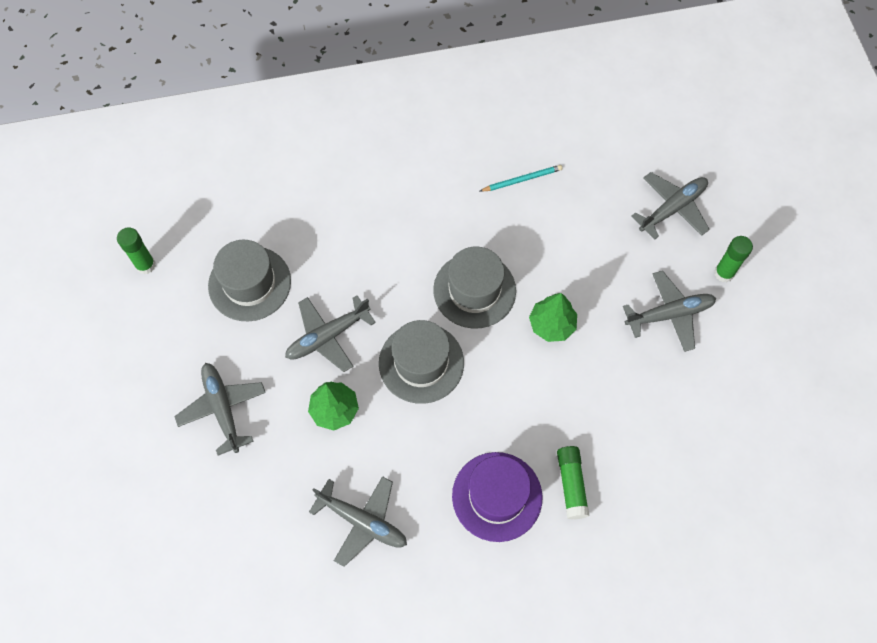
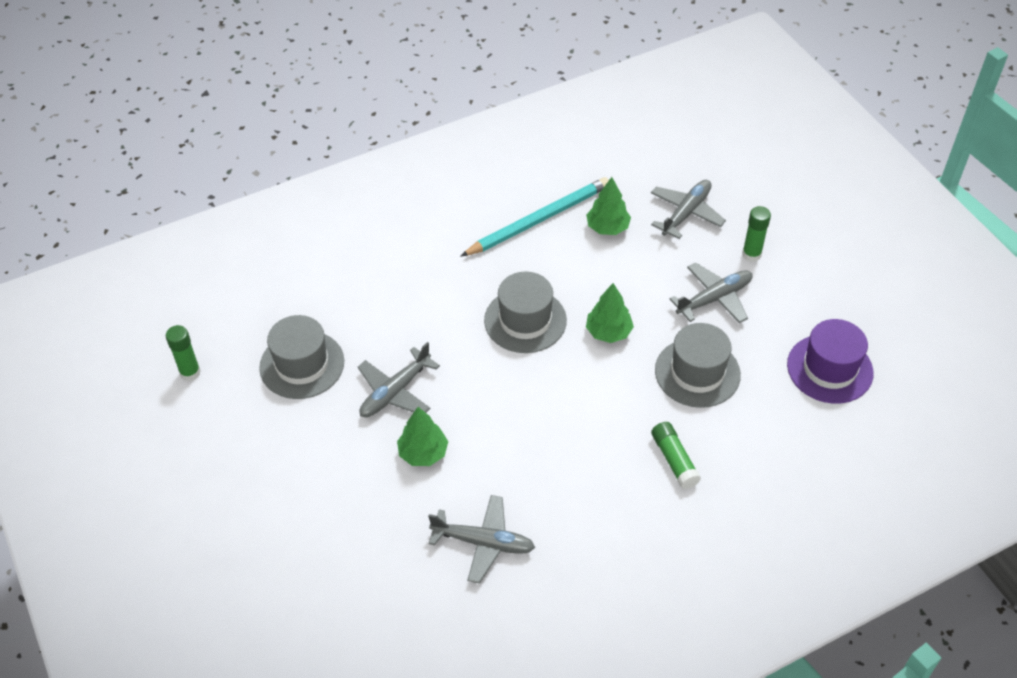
camera: 15 degrees left, 15 degrees down
grey plane [174,363,266,456] -> none
grey hat [379,320,464,404] -> grey hat moved to [655,323,741,408]
purple hat [452,452,542,542] -> purple hat moved to [787,319,874,404]
turquoise pencil [480,165,562,192] -> turquoise pencil [460,177,609,257], size x2.07
none -> green tree [586,177,631,235]

